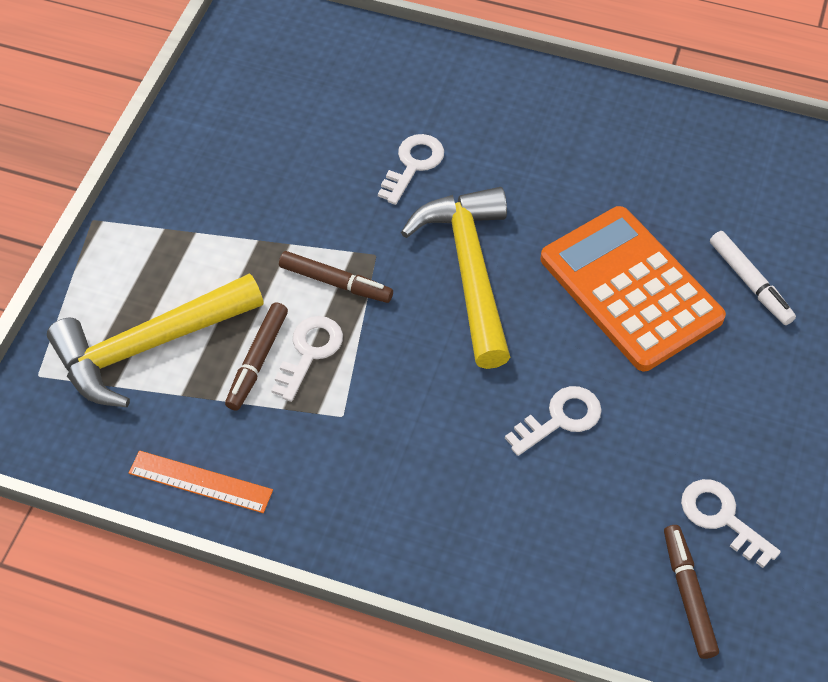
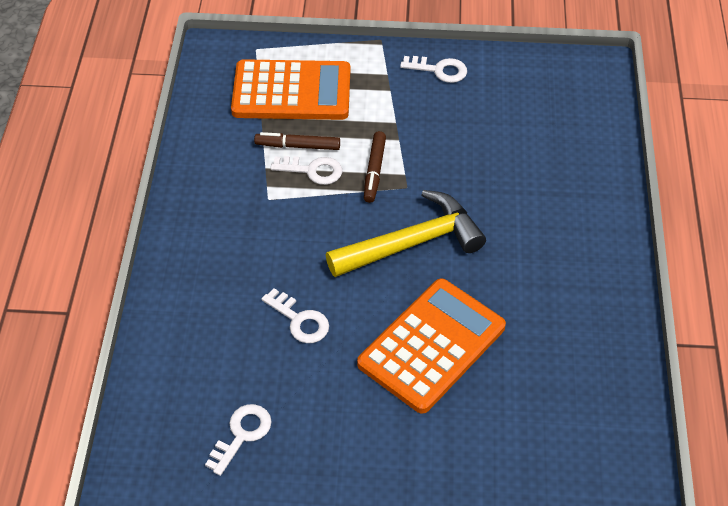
camera: 75 degrees right, 5 degrees down
yellow hammer [47,273,264,407] -> orange calculator [231,59,350,120]
orange ruler [129,450,273,513] -> none
white key [378,134,444,205] -> white key moved to [400,56,467,83]
brown marker [664,525,719,659] -> none
white marker [710,231,796,325] -> none

